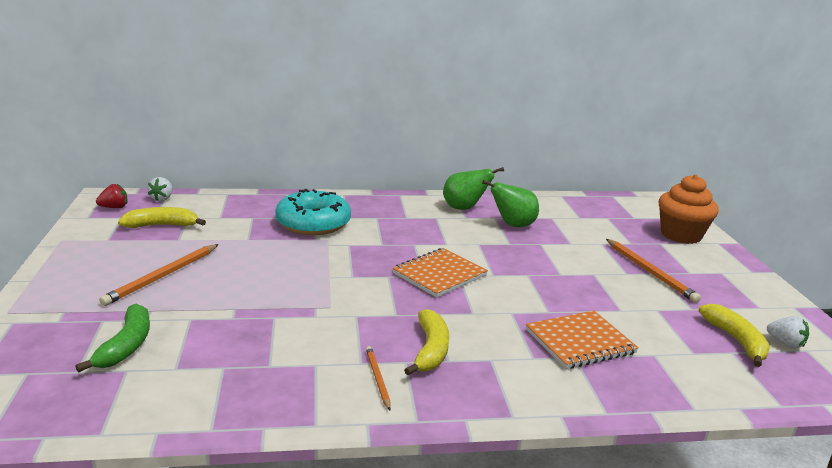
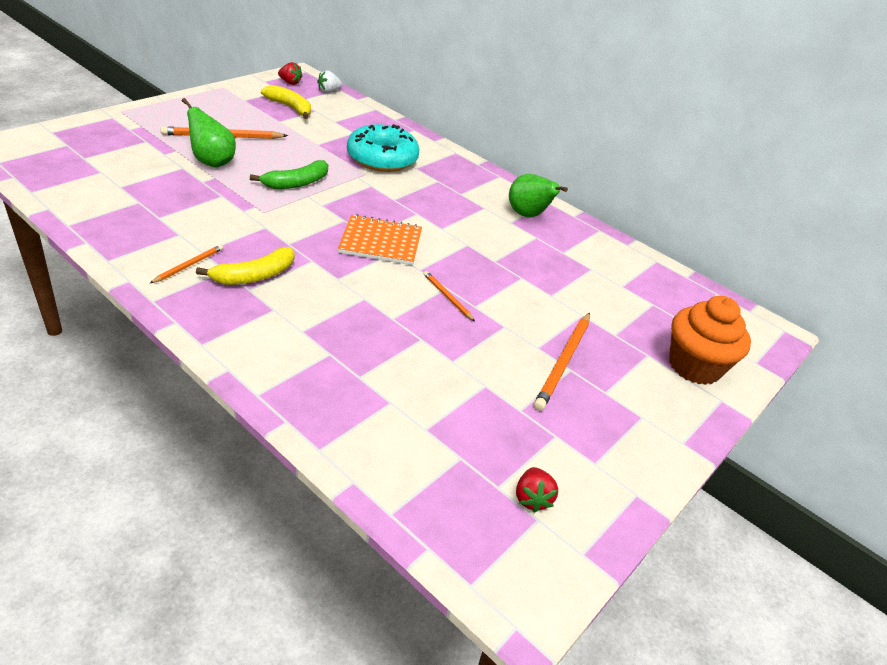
camera: 45 degrees right, 15 degrees up
green banana [75,304,150,372] -> green banana moved to [250,160,328,189]
green pear [482,180,539,227] -> green pear moved to [182,98,236,167]
orange notebook [526,311,639,369] -> none
yellow banana [699,304,770,367] -> none
white strawberry [767,316,809,349] -> red strawberry [516,467,558,513]
none -> orange pencil [423,271,475,321]

